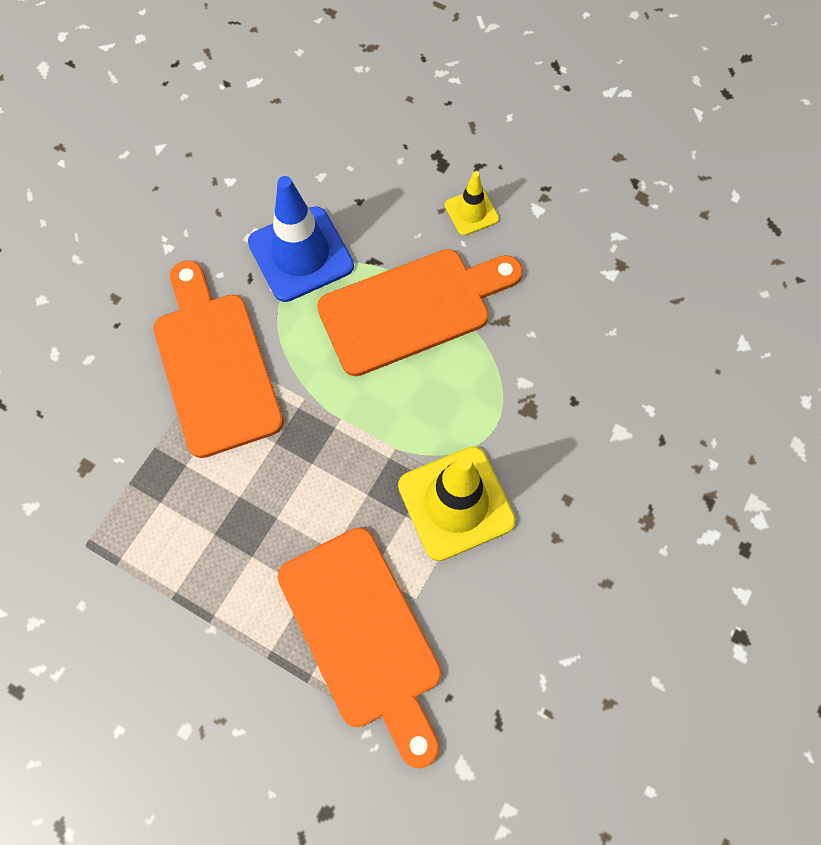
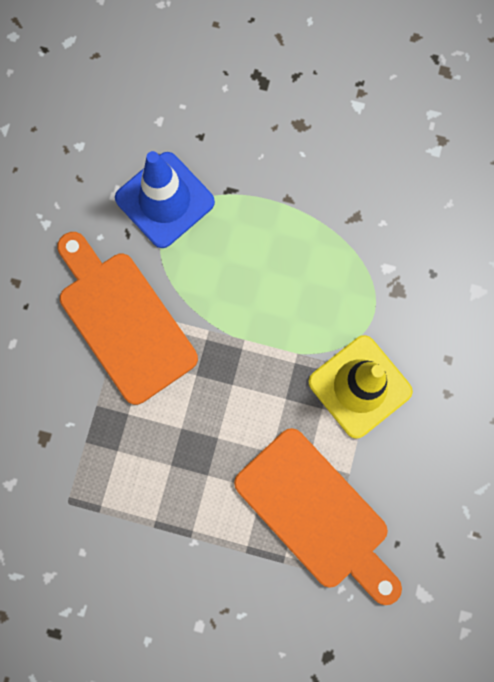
camera: 15 degrees left, 10 degrees up
orange cutting board [317,249,523,376] -> none
yellow traffic cone [444,171,499,236] -> none

